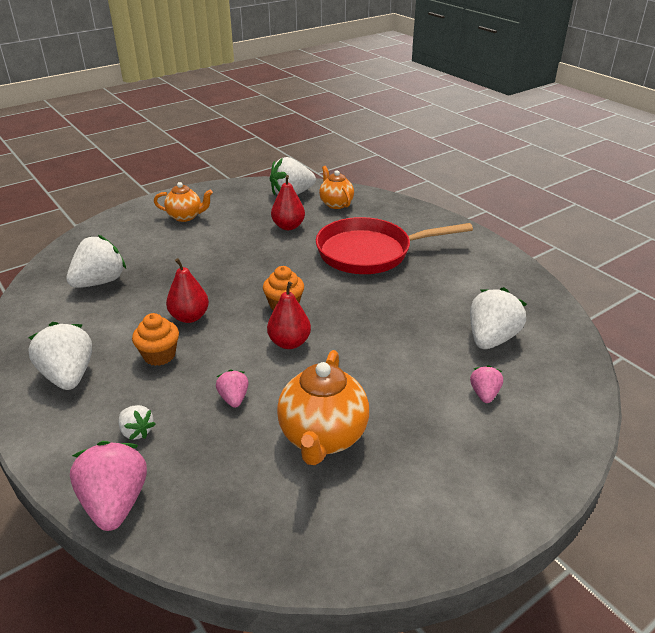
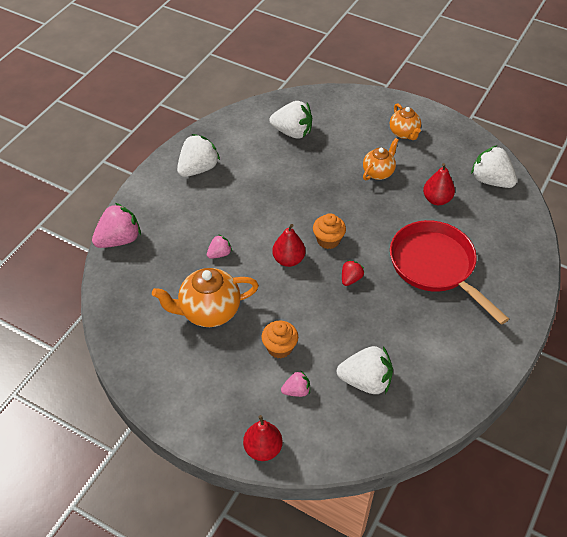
camera: 65 degrees right, 15 degrees up
white strawberry [119,405,155,440] -> none
orange cupcake [132,313,179,366] -> orange cupcake moved to [261,321,298,358]
red pear [166,258,209,323] -> red pear moved to [243,415,283,461]
orange teapot [319,166,354,209] -> orange teapot moved to [363,138,399,180]
none -> red strawberry [342,260,364,286]

